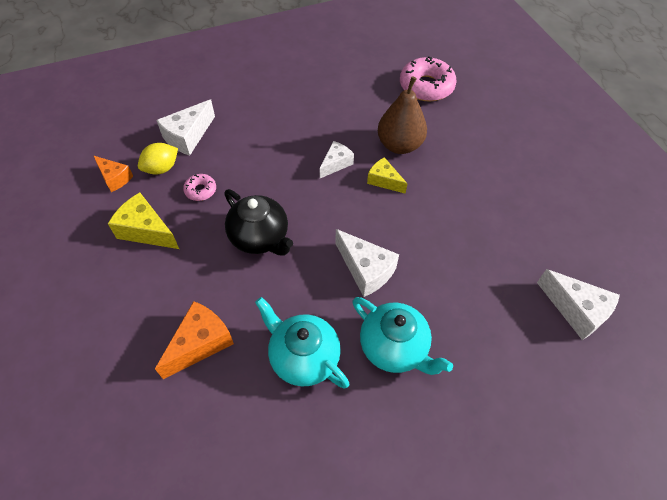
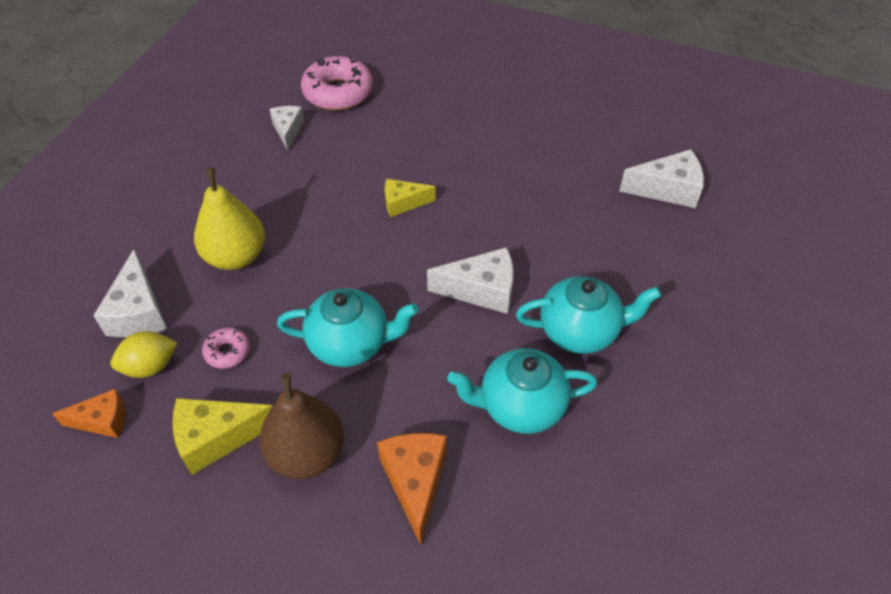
camera: 45 degrees left, 5 degrees down
yellow lemon [138,143,178,175] -> yellow lemon turned 60 degrees clockwise [111,331,177,378]
black teapot [225,189,293,255] -> turquoise teapot [277,288,419,367]
white cheese [320,141,354,178] -> white cheese moved to [269,106,304,151]
brown pear [378,76,427,154] -> brown pear moved to [260,373,344,479]
none -> yellow pear [194,168,265,270]

